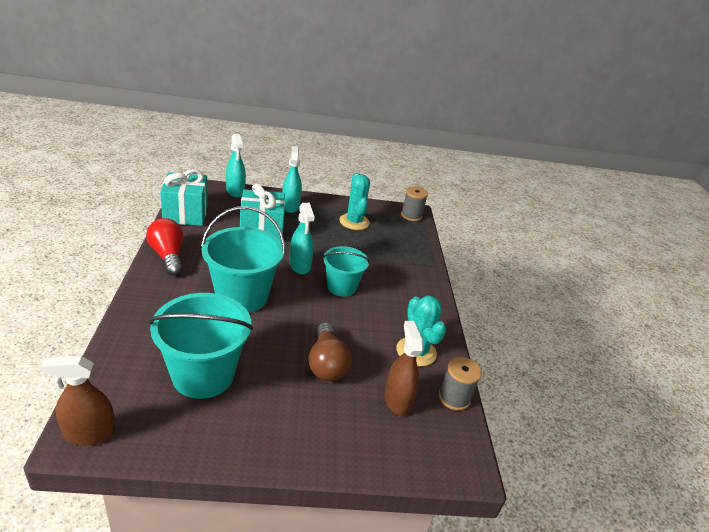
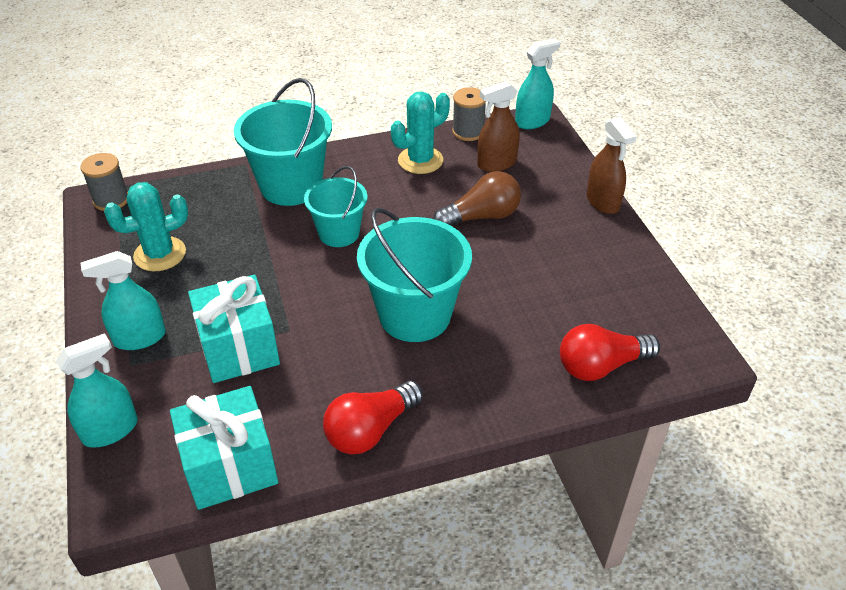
camera: 100 degrees left, 10 degrees up
brown spray bottle [40,356,115,445] -> brown spray bottle moved to [586,117,637,214]
turquoise bucket [149,293,253,399] -> turquoise bucket moved to [234,78,332,206]
turquoise spray bottle [289,203,315,274] -> turquoise spray bottle moved to [515,38,560,129]
none -> red light bulb [560,324,660,381]

